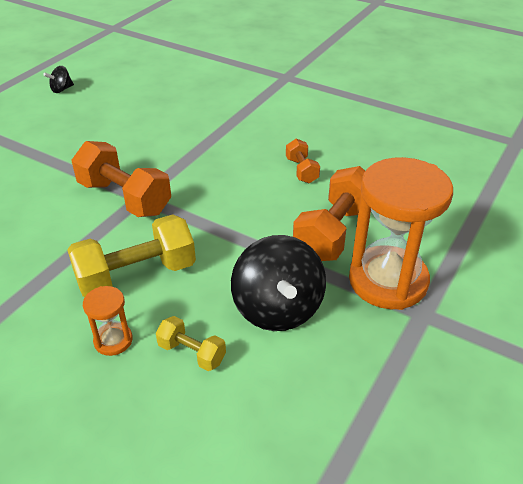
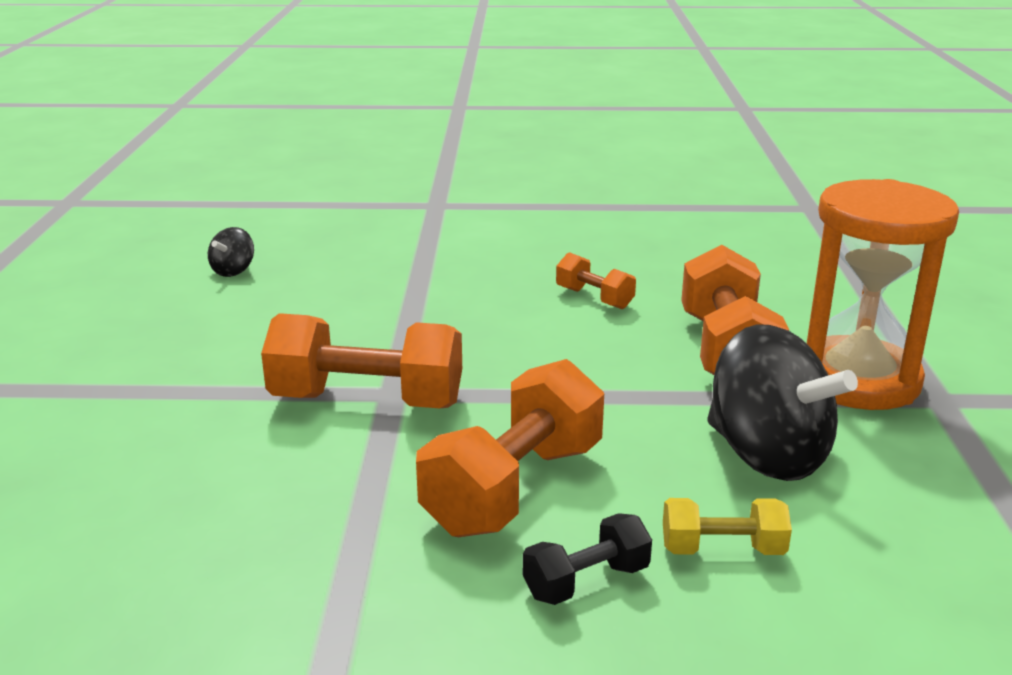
camera: 30 degrees left, 15 degrees down
black spinning top [43,66,74,93] -> black spinning top moved to [208,227,254,277]
yellow dumbbell [67,214,196,297] -> orange dumbbell [416,359,604,537]
orange hourglass [83,286,133,356] -> black dumbbell [523,513,652,605]

